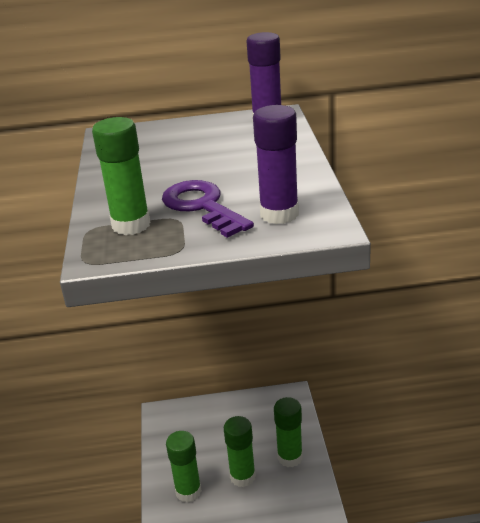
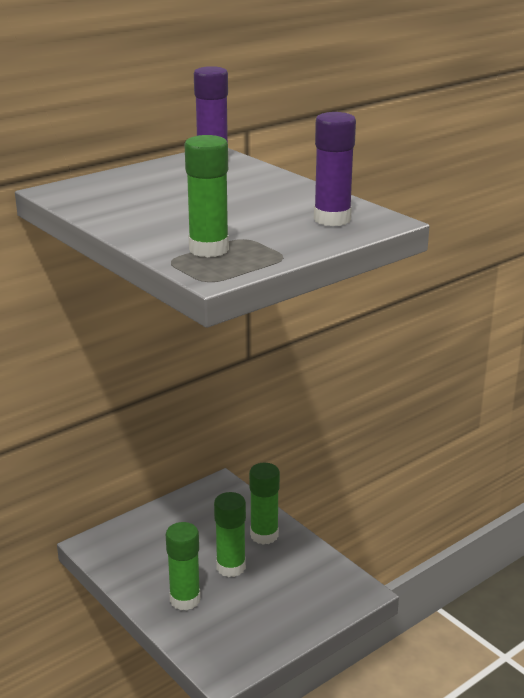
camera: 35 degrees left, 5 degrees down
purple key [162,180,254,238] -> none

